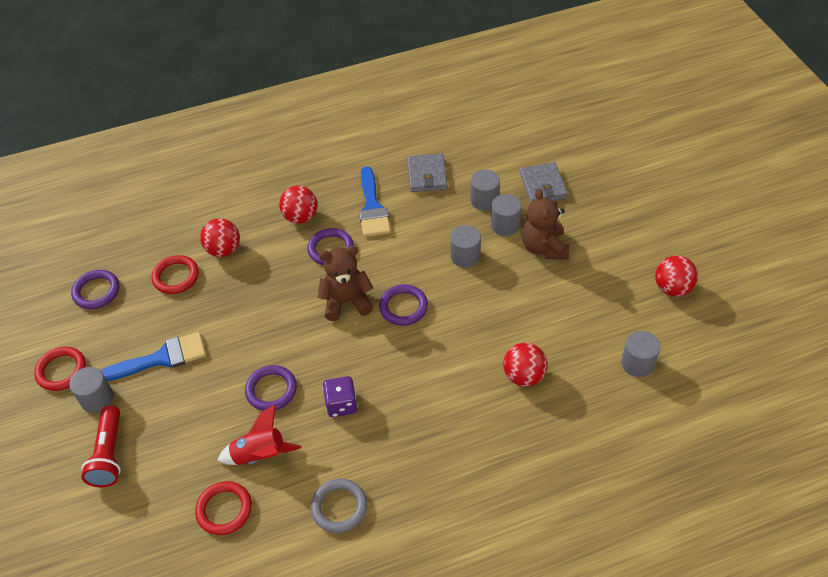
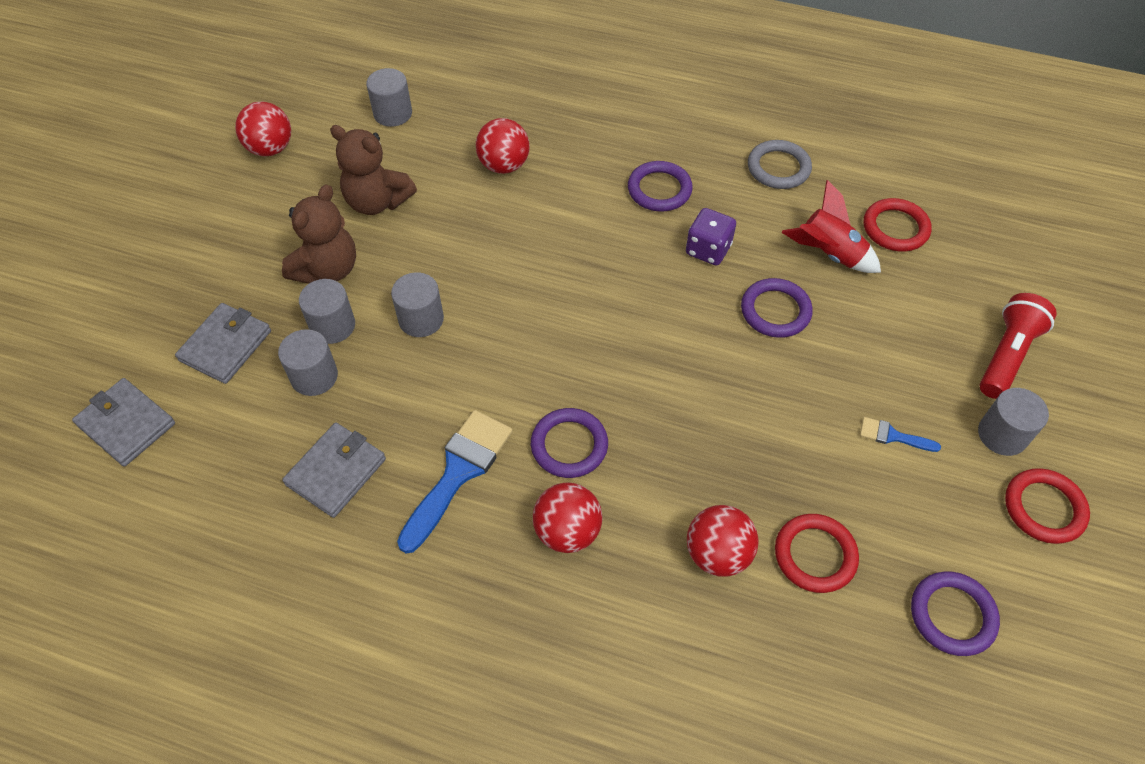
camera: 145 degrees left, 5 degrees up
blue brush [101,332,206,381] -> blue brush [860,417,941,452], size x0.49
brown teddy bear [318,246,373,321] -> brown teddy bear moved to [330,125,417,215]
purple ring [379,284,428,326] -> purple ring moved to [628,161,693,212]
none -> grey wallet [72,378,175,467]

